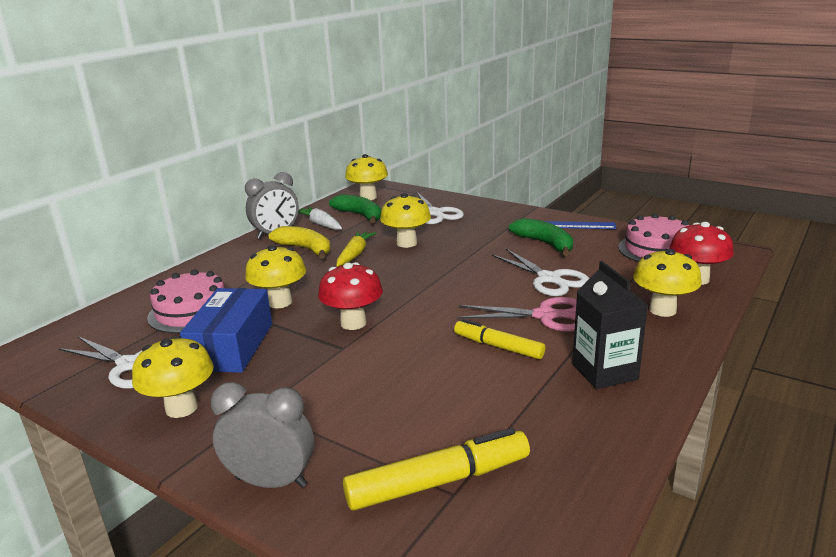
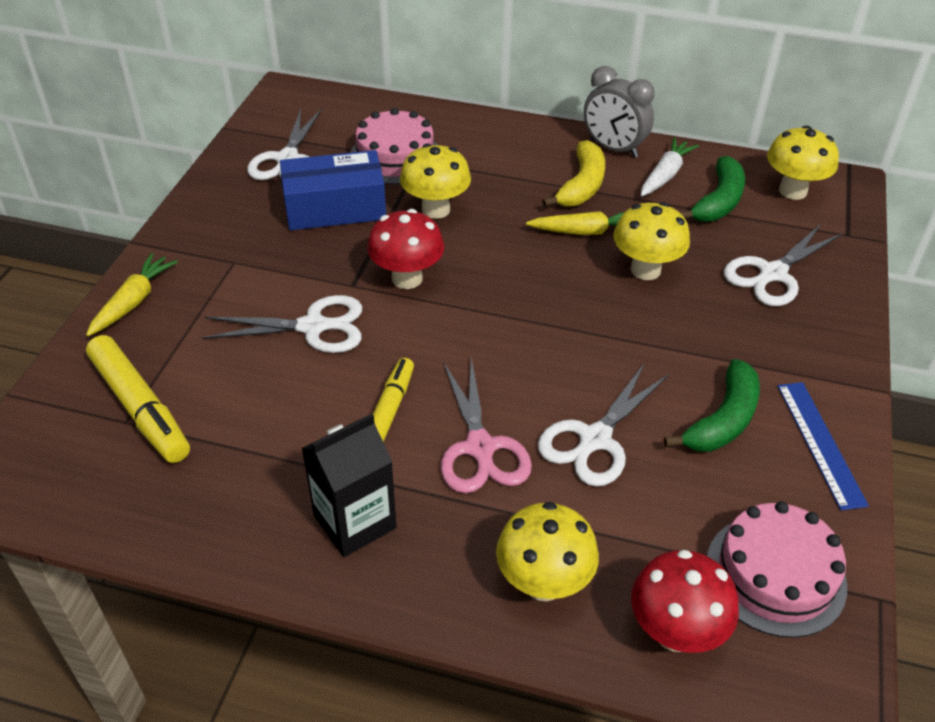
camera: 70 degrees right, 20 degrees up
yellow mushroom [132,335,214,418] -> none
grey clock [211,382,314,488] -> yellow carrot [86,253,178,336]
none -> white scissors [201,295,362,353]

